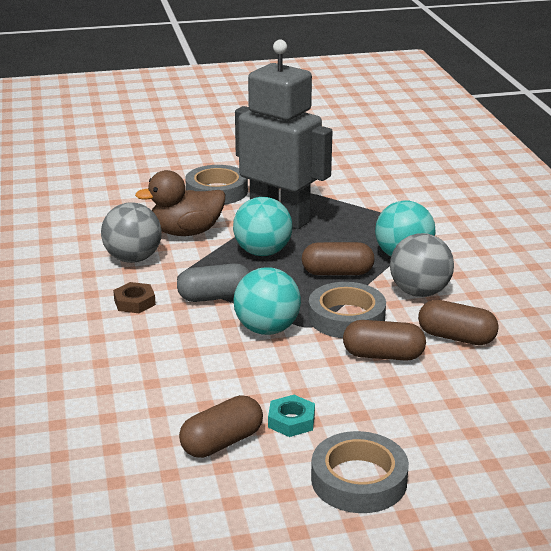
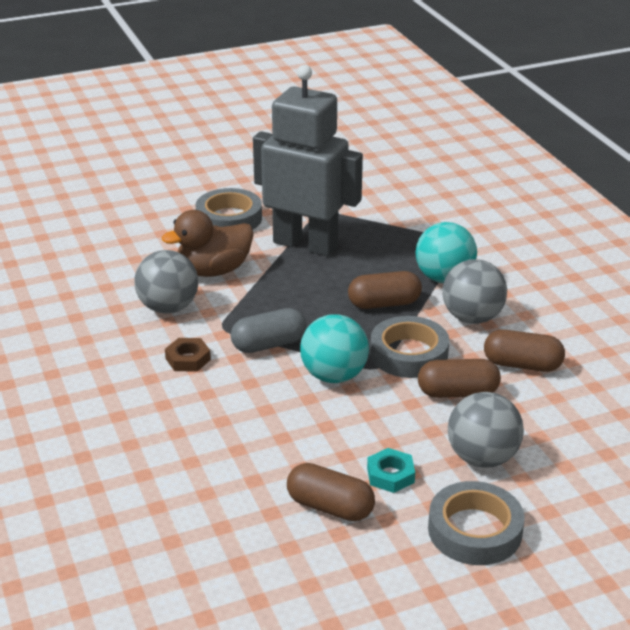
camera: 10 degrees left, 5 degrees up
brown capsule [179,395,263,458] -> brown capsule turned 75 degrees clockwise [287,463,375,521]
turquoise ball [233,197,293,256] -> none
none -> grey ball [448,392,524,468]

